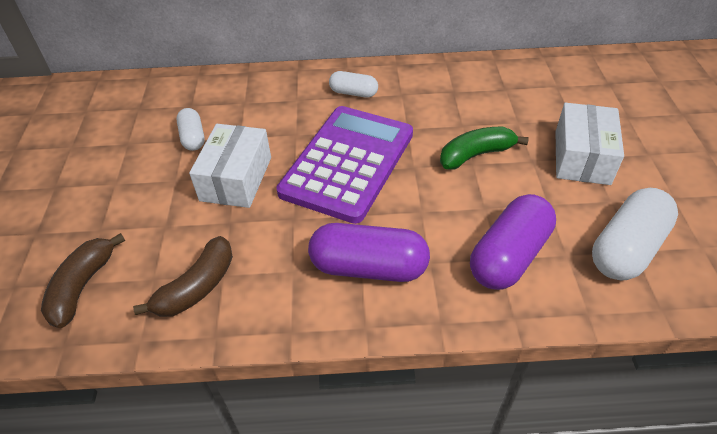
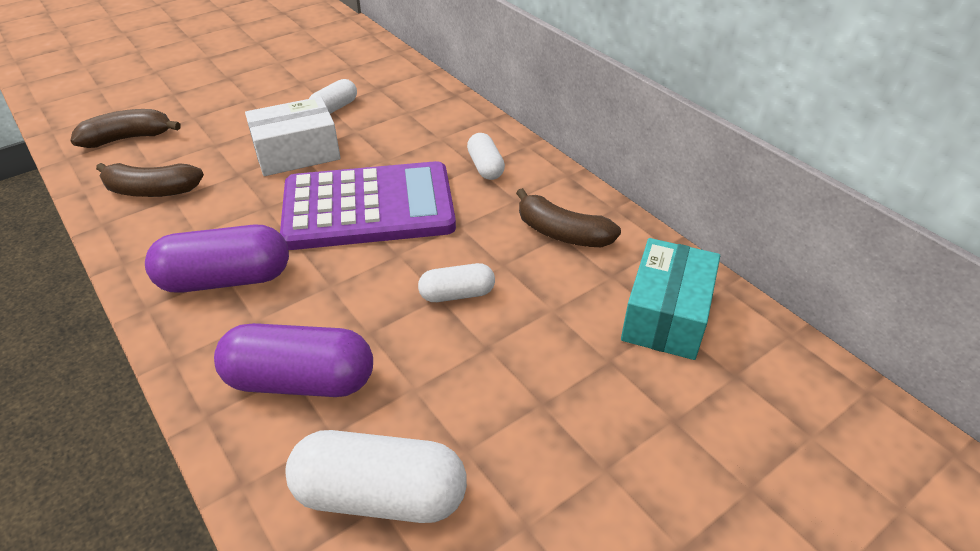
camera: 55 degrees right, 5 degrees down
purple capsule [308,223,430,282] -> purple capsule turned 75 degrees counterclockwise [145,225,289,293]
green banana [440,127,529,170] -> white capsule [418,263,495,302]
white box [556,103,624,185] -> none
none -> brown banana [516,188,621,247]
none -> turquoise box [621,238,720,360]

